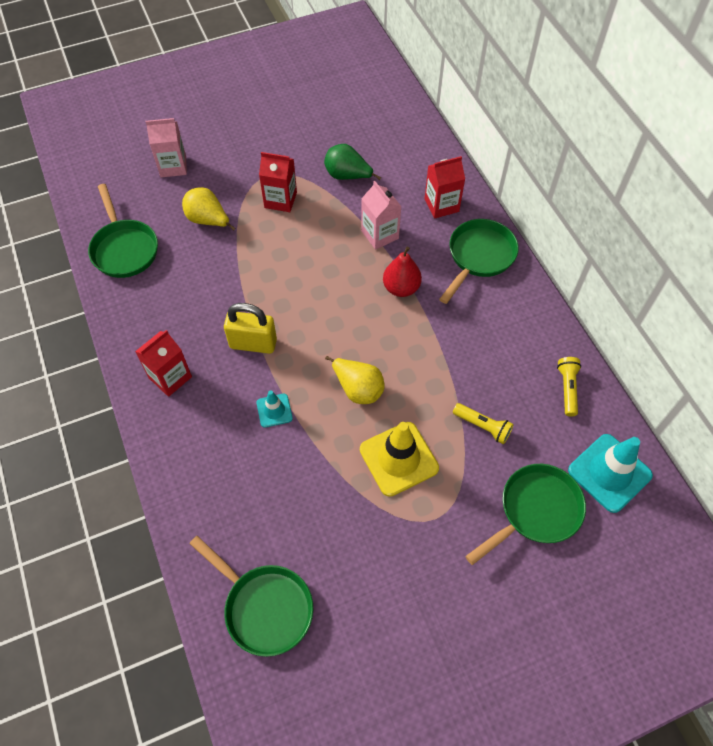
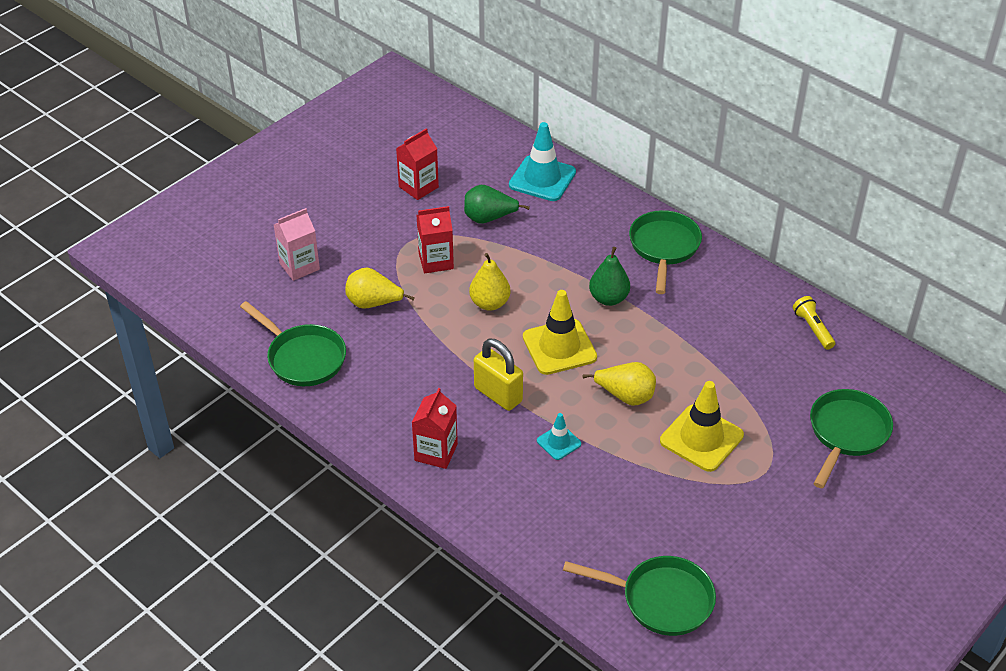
camera: 25 degrees left, 15 degrees down
yellow padlock [224,303,277,354] -> yellow padlock turned 60 degrees clockwise [474,339,523,411]
pink carton [361,181,401,250] -> none
red pear [383,247,422,297] -> green pear [589,247,630,306]
red carton [425,156,465,219] -> red carton moved to [396,128,439,200]
yellow flashlight [453,403,514,444] -> none
turquoise traffic cone [568,434,653,513] -> turquoise traffic cone moved to [509,122,576,201]
none -> yellow pear [469,253,510,311]
none -> yellow traffic cone [523,290,597,375]

